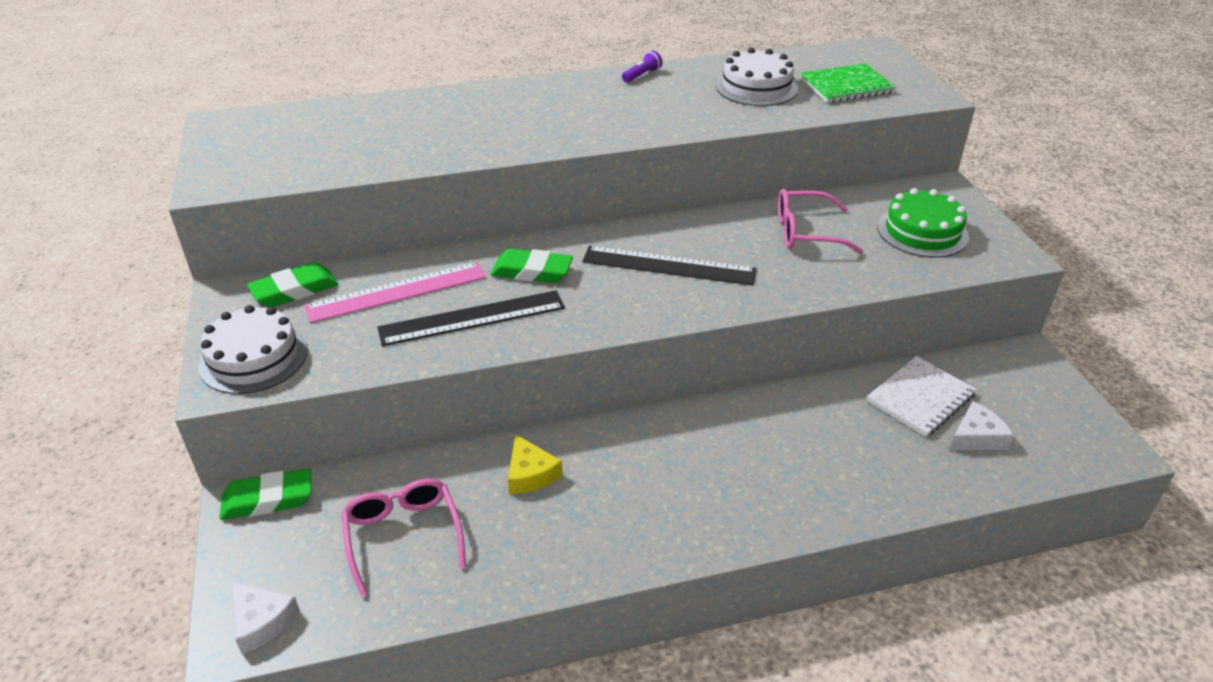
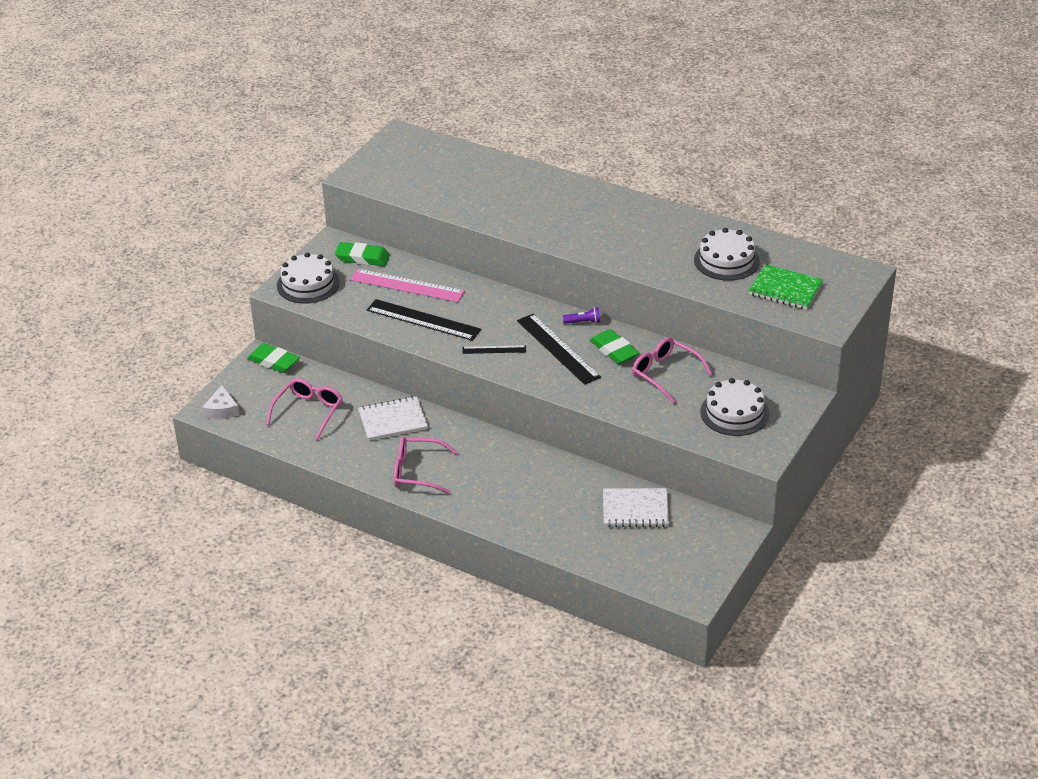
camera: 45 degrees right, 0 degrees up
green eraser [491,249,573,283] -> green eraser moved to [590,329,639,364]
yellow cheese [508,434,563,494] -> white notebook [358,396,428,441]
purple flashlight [622,50,662,83] -> purple flashlight moved to [563,307,600,324]
green cake [878,188,969,258] -> white cake [700,378,770,436]
white cheese [949,401,1014,450] -> none
none -> pink glasses [394,437,458,494]
none -> black ruler [462,345,526,354]

